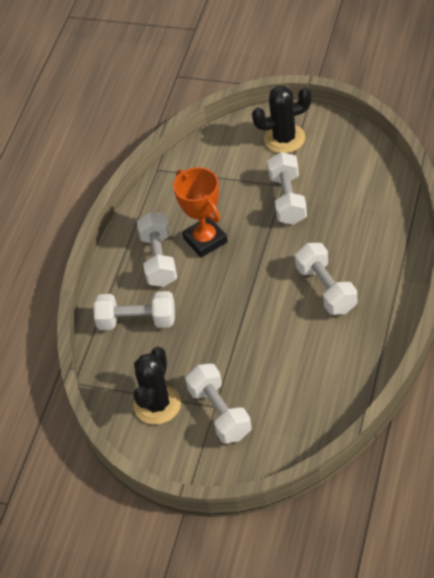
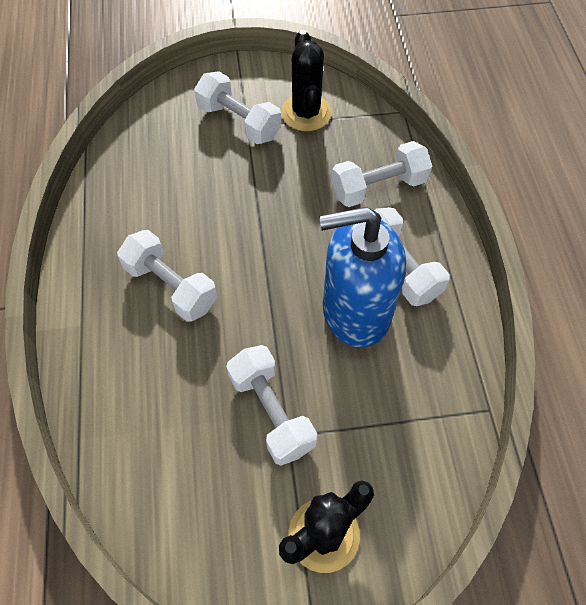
camera: 150 degrees right, 10 degrees up
orange trophy [173,167,228,258] -> blue soap dispenser [319,207,406,348]

